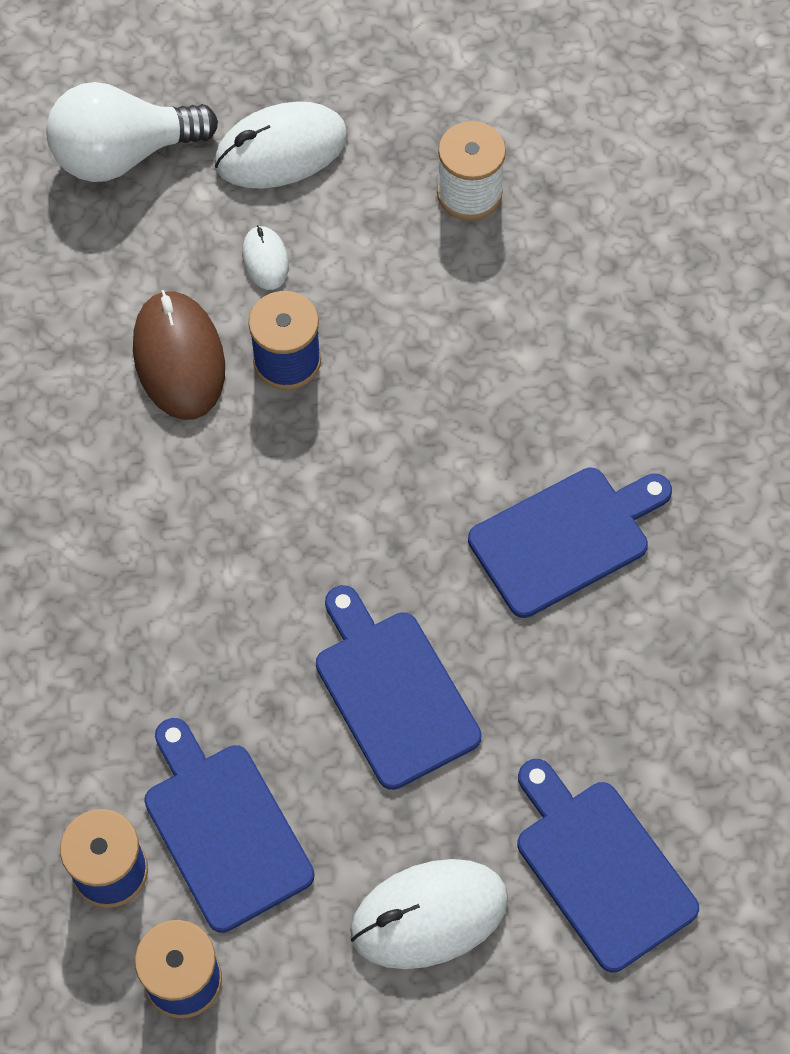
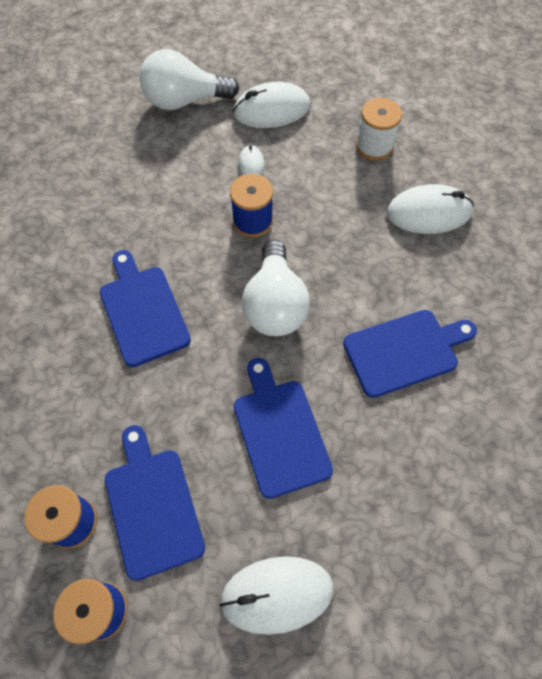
camera: 10 degrees right, 0 degrees up
brown mouse [133,290,225,420] -> none
blue cutting board [517,759,699,972] -> blue cutting board moved to [100,250,191,367]
none -> white light bulb [242,240,310,336]
none -> white mouse [387,184,474,234]

